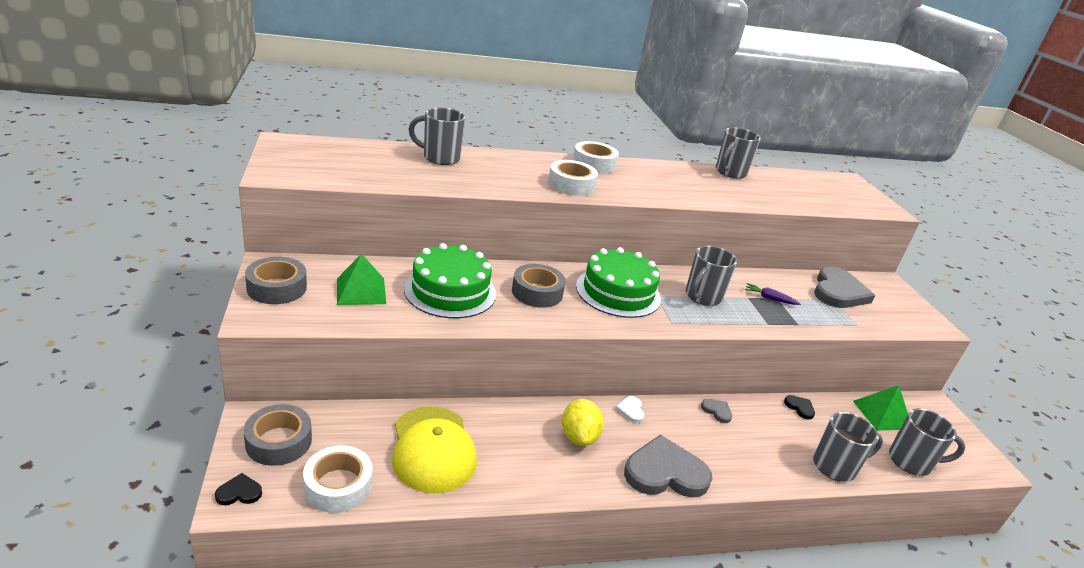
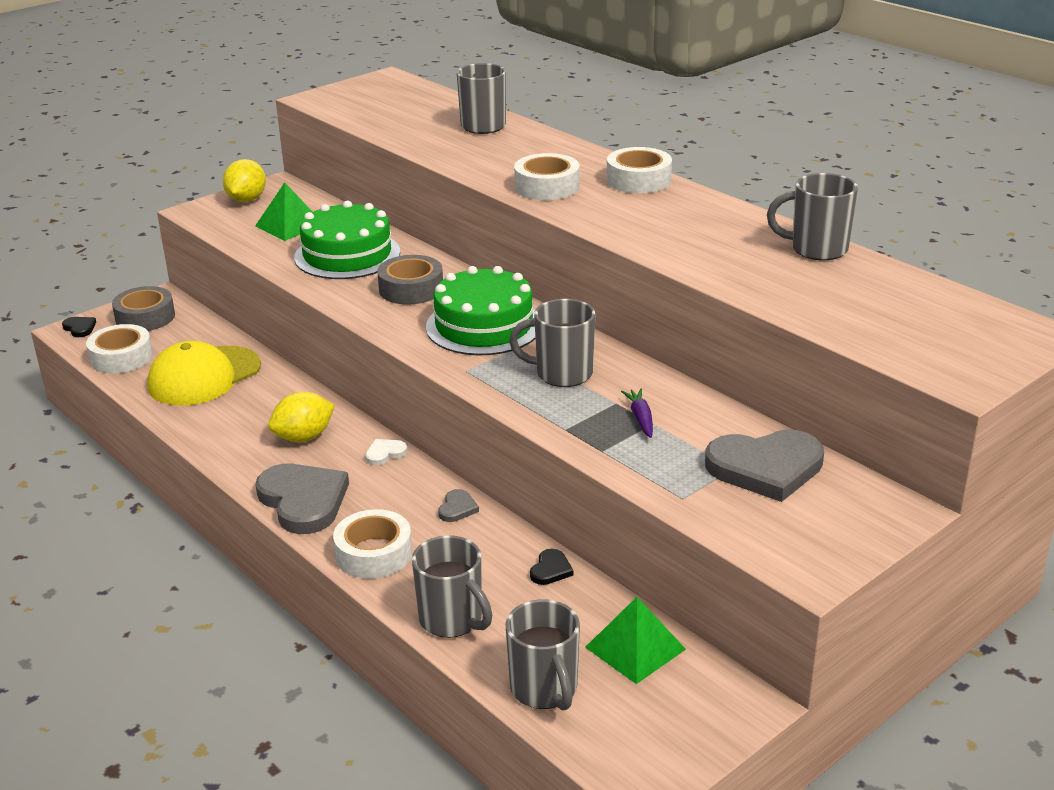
camera: 65 degrees right, 0 degrees up
grey tape [245,257,307,304] -> yellow lemon [223,159,266,202]
none -> white tape [333,509,412,579]

